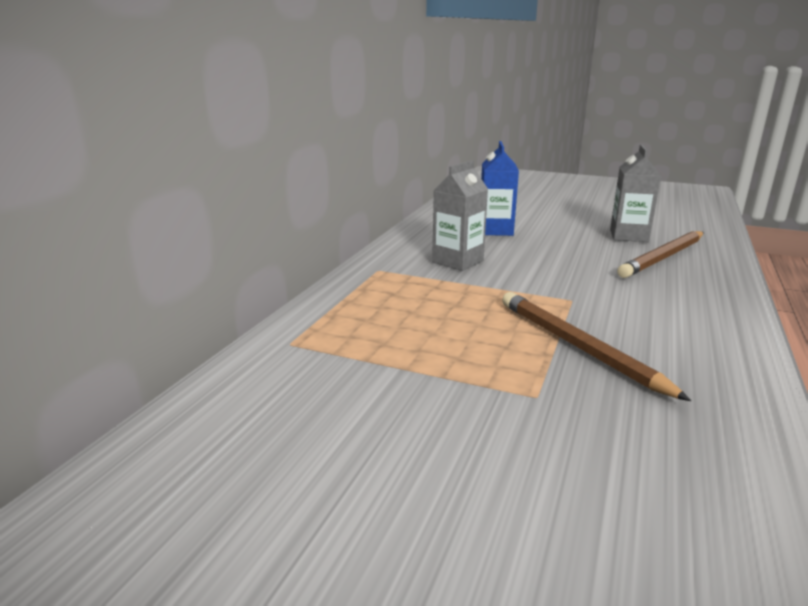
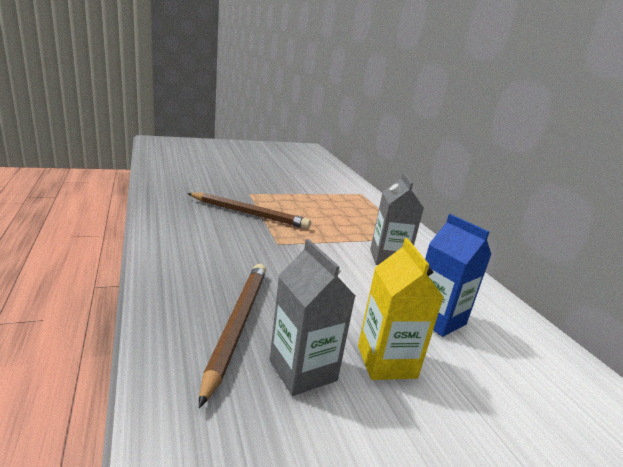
camera: 135 degrees right, 0 degrees up
none -> yellow carton [358,238,444,380]

